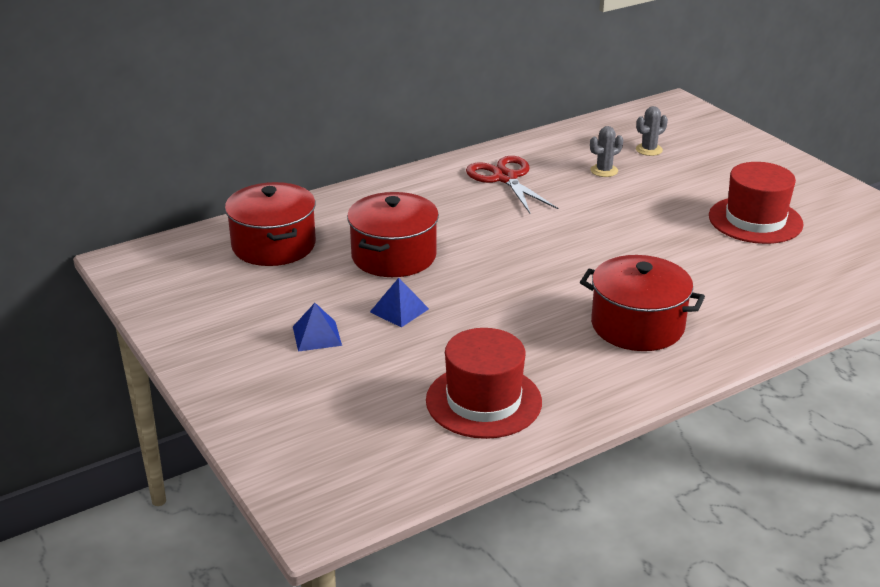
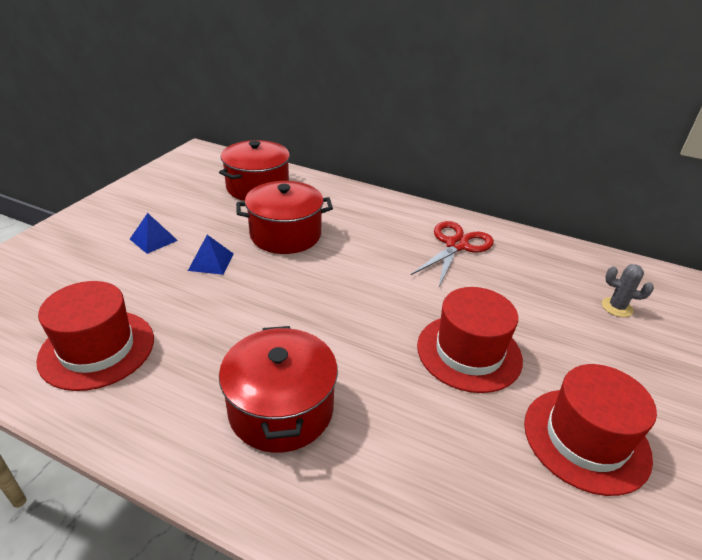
camera: 55 degrees right, 5 degrees up
grey cactus [590,126,623,177] -> none
none -> red hat [417,287,523,393]

